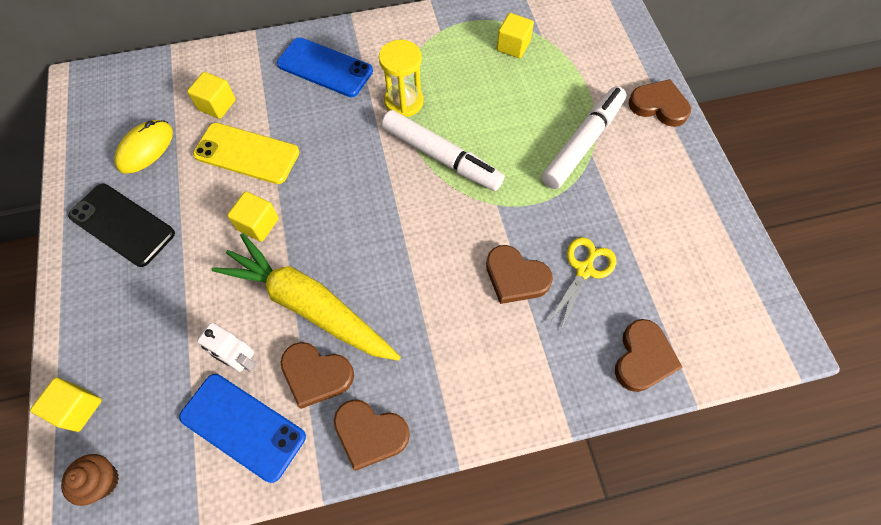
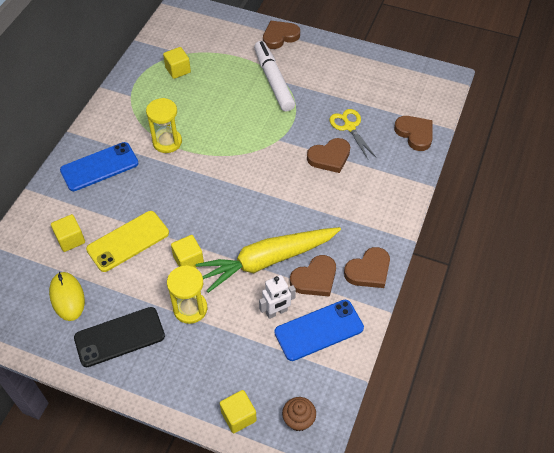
camera: 55 degrees left, 10 degrees down
white marker [382,110,504,191] -> none
none -> yellow hourglass [167,265,207,324]

